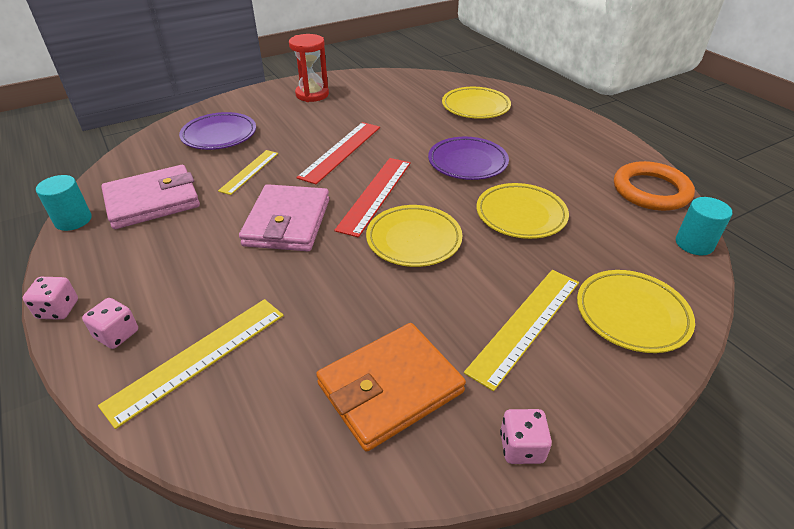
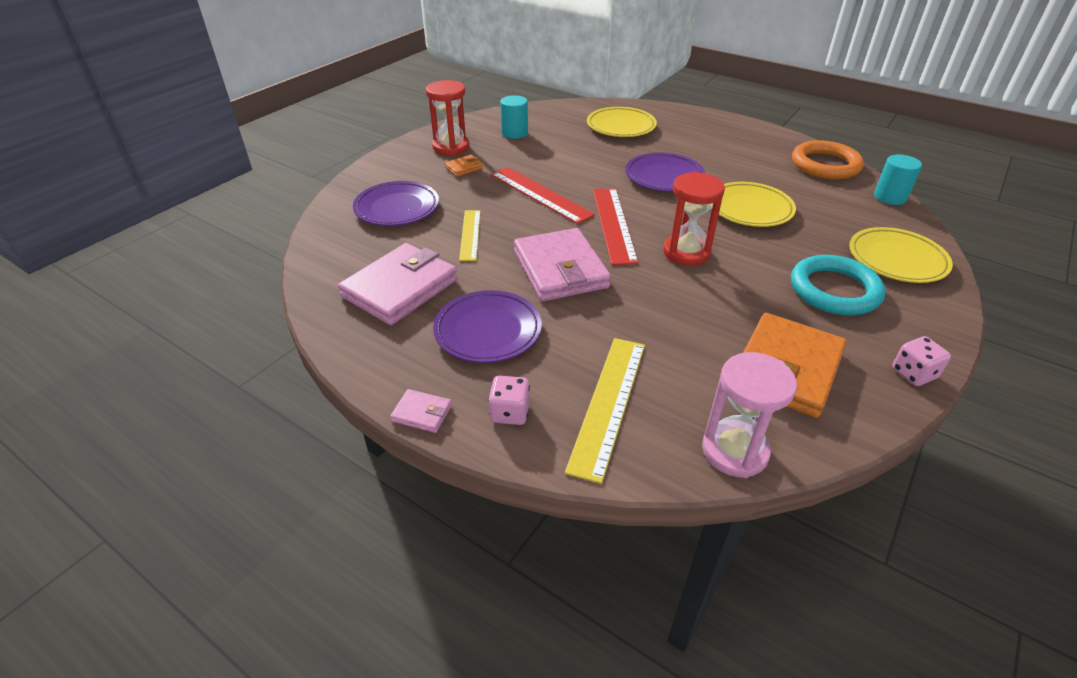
camera: 25 degrees left, 0 degrees up
pink dice [23,277,78,320] -> pink wallet [390,389,452,433]
turquoise cylinder [36,175,91,231] -> turquoise cylinder moved to [500,95,528,139]
red ruler [296,122,380,184] -> red ruler turned 45 degrees counterclockwise [491,167,595,224]
yellow plate [366,205,462,267] -> red hourglass [663,172,725,266]
yellow ruler [464,270,579,391] -> turquoise ring [791,255,885,315]
none -> purple plate [433,290,542,363]
none -> orange wallet [445,155,483,177]
none -> pink hourglass [702,352,797,478]

